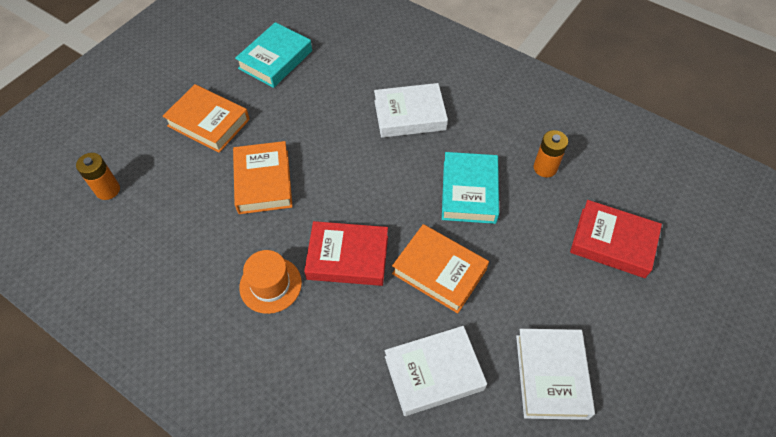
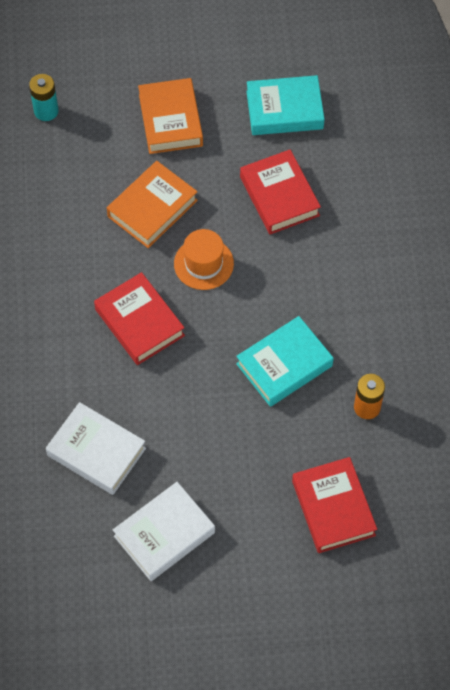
camera: 50 degrees right, 5 degrees up
orange battery [76,153,120,200] -> turquoise battery [29,74,59,121]
orange hat [239,250,302,314] -> orange hat moved to [174,229,234,290]
white book [374,83,448,138] -> none
orange book [392,224,489,313] -> none
none -> red book [240,149,321,234]

